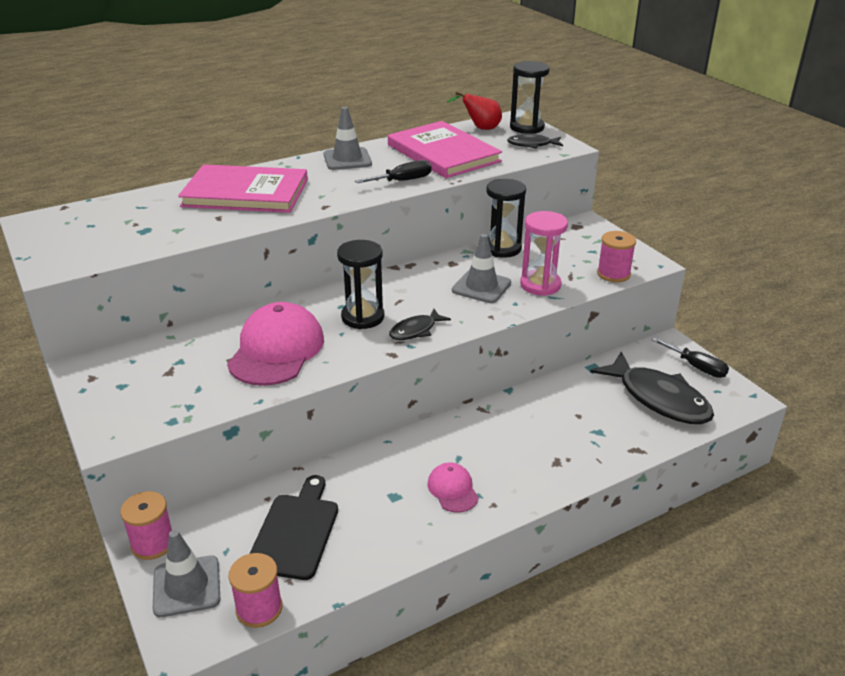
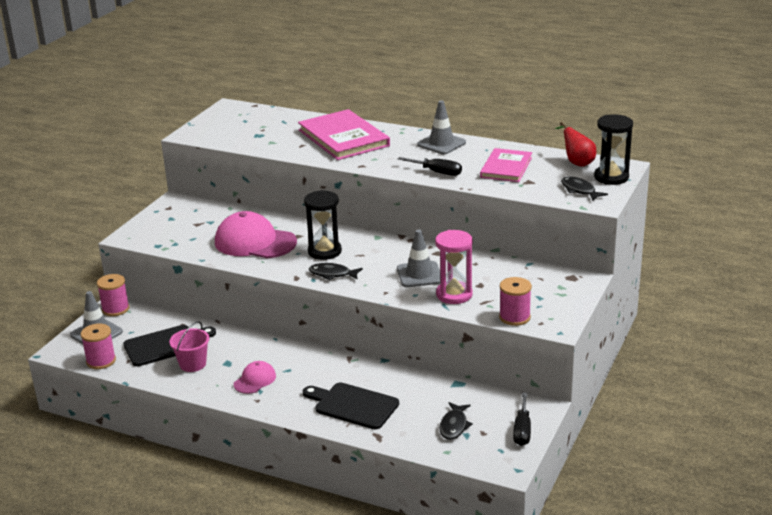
camera: 55 degrees right, 5 degrees down
pink cap [227,302,324,386] -> pink cap turned 135 degrees counterclockwise [215,211,297,258]
pink book [388,121,502,178] -> pink book [480,148,532,182], size x0.63
black hourglass [487,179,526,258] -> none
black fish [590,352,714,424] -> black fish [439,402,473,440], size x0.50
none -> pink bucket [169,321,209,372]
none -> black cutting board [303,382,399,429]

